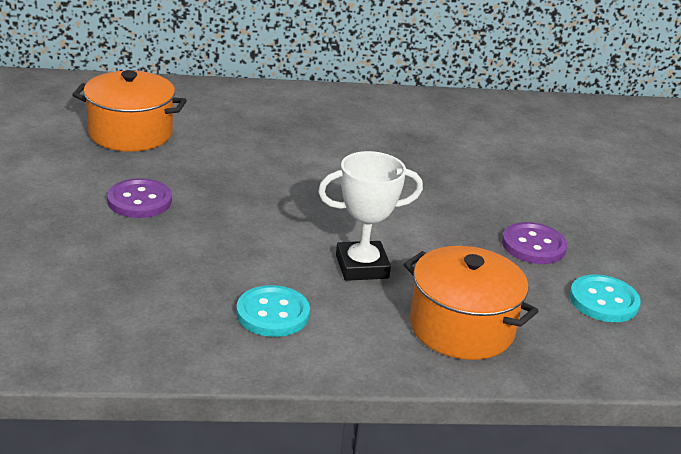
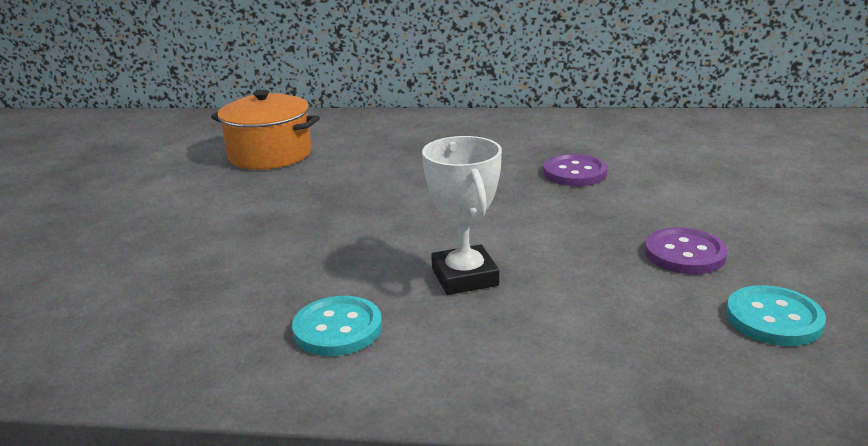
camera: 15 degrees right, 5 degrees down
purple button [107,178,172,218] -> purple button moved to [543,154,607,186]
white trophy [318,151,423,281] -> white trophy turned 75 degrees clockwise [422,136,502,295]
orange pot [404,246,538,360] -> none

